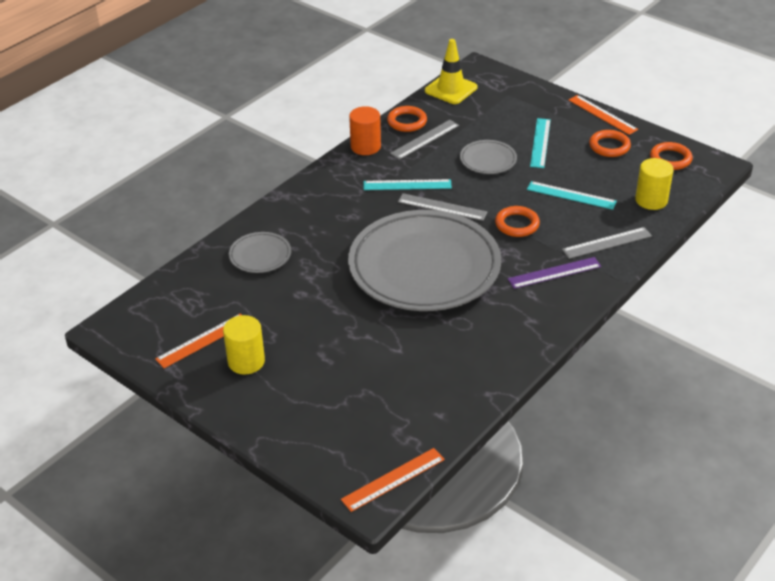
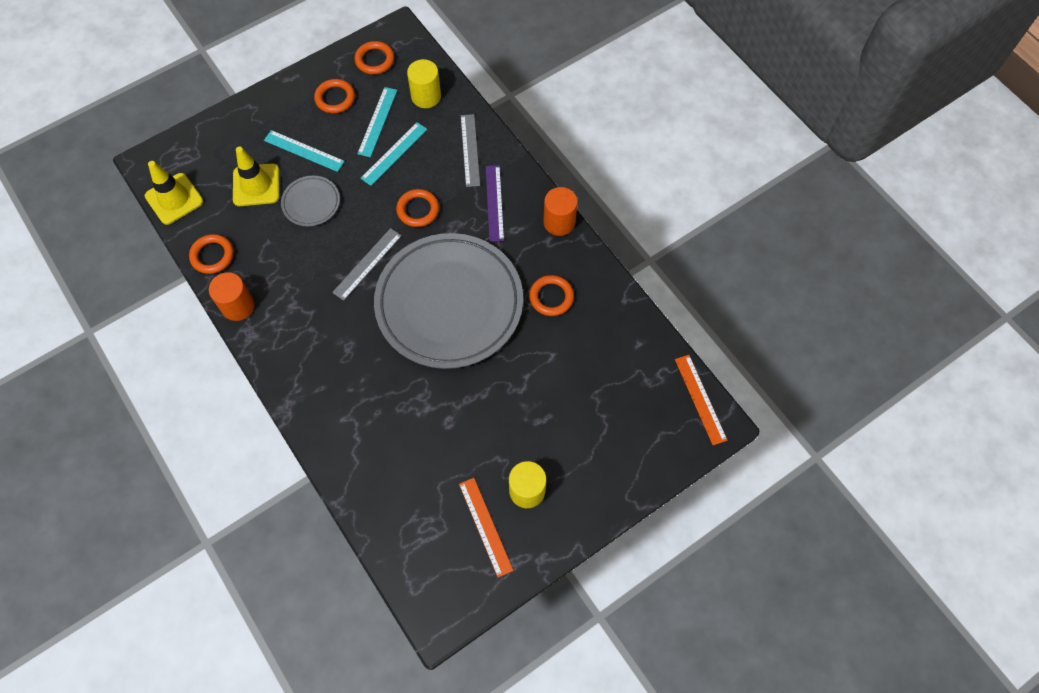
camera: 75 degrees left, 25 degrees up
grey plate [229,232,291,273] -> none
turquoise ruler [364,179,452,190] -> turquoise ruler moved to [357,87,397,157]
grey ruler [390,120,459,160] -> none
orange ruler [569,95,638,135] -> none
none -> yellow traffic cone [233,146,279,206]
none -> orange ring [529,275,574,316]
none -> orange cylinder [543,187,578,236]

